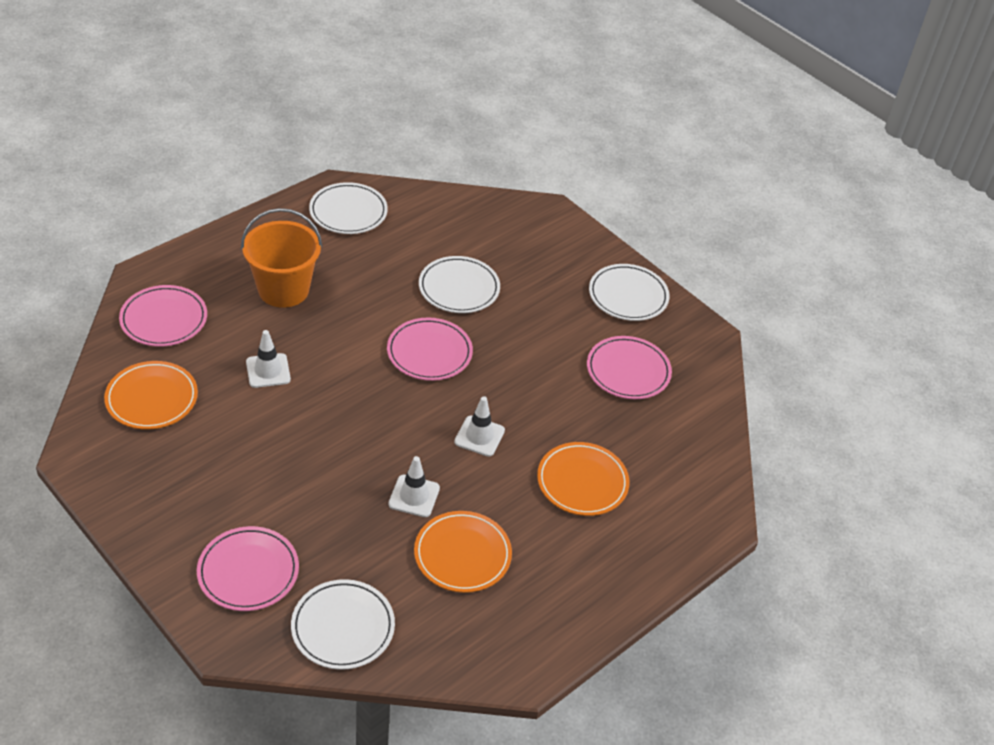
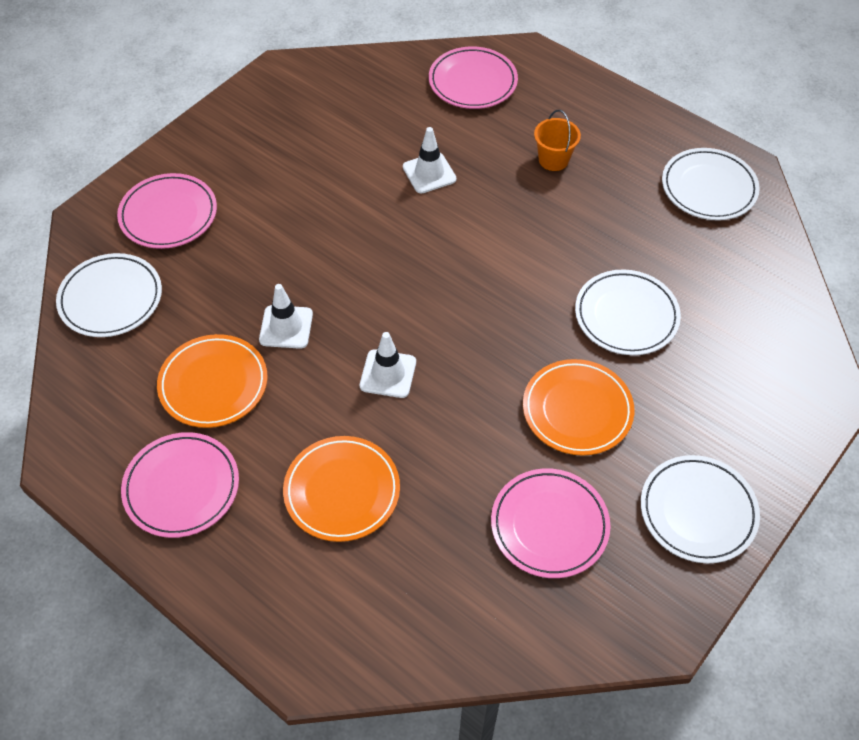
camera: 85 degrees right, 10 degrees up
orange plate [104,361,198,430] -> orange plate moved to [523,359,634,456]
orange bucket [241,208,322,308] -> orange bucket [534,110,581,171], size x0.53
pink plate [387,318,473,381] -> pink plate moved to [121,432,239,538]

